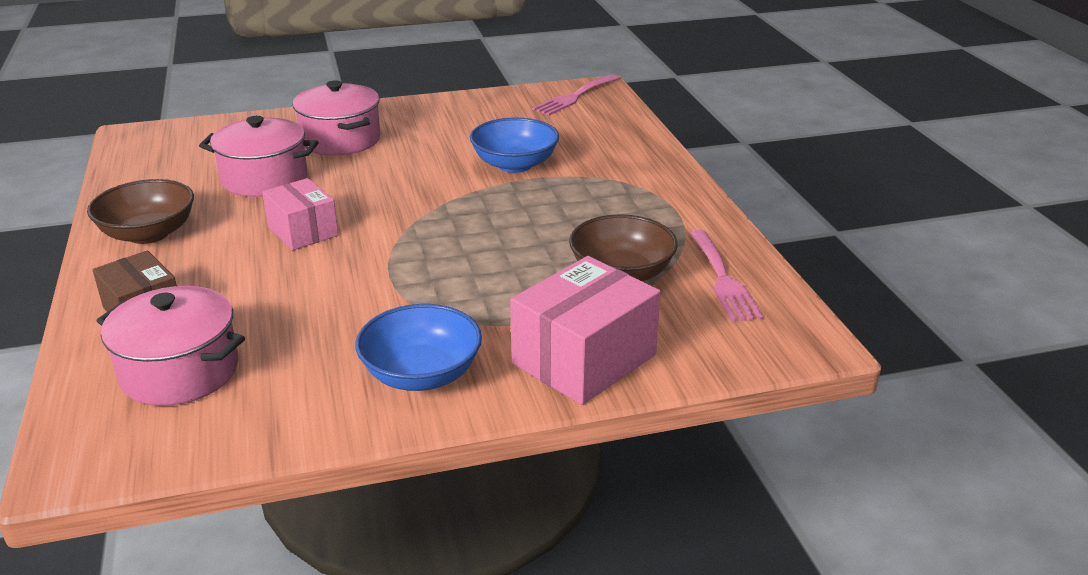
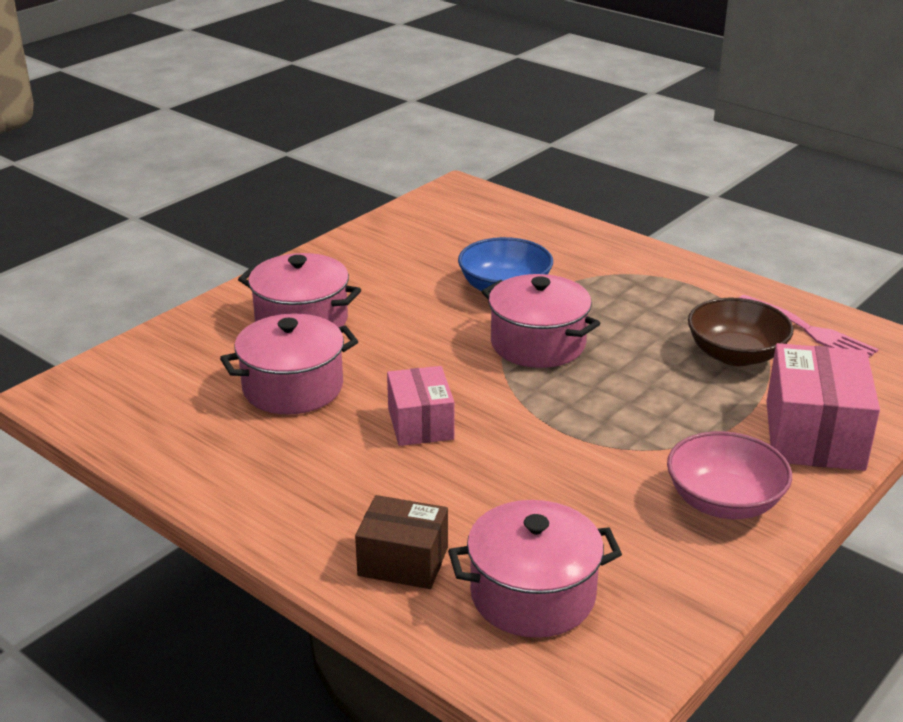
camera: 35 degrees left, 0 degrees up
brown bowl [87,179,194,244] -> none
pink box [262,178,338,250] -> pink box turned 60 degrees clockwise [387,366,454,446]
blue bowl [355,304,482,391] -> pink bowl [667,431,792,519]
pink fork [532,74,619,115] -> none
none -> pink pot [482,274,600,368]

